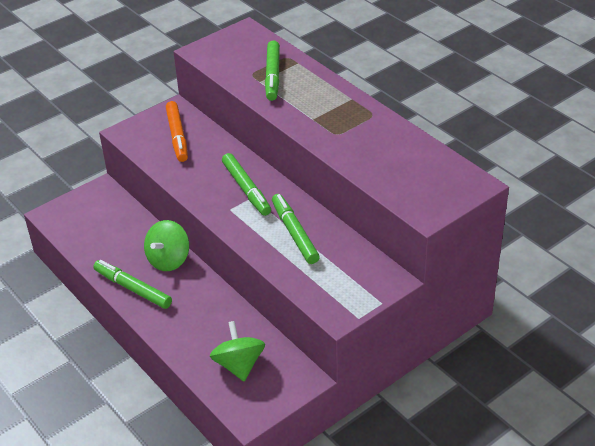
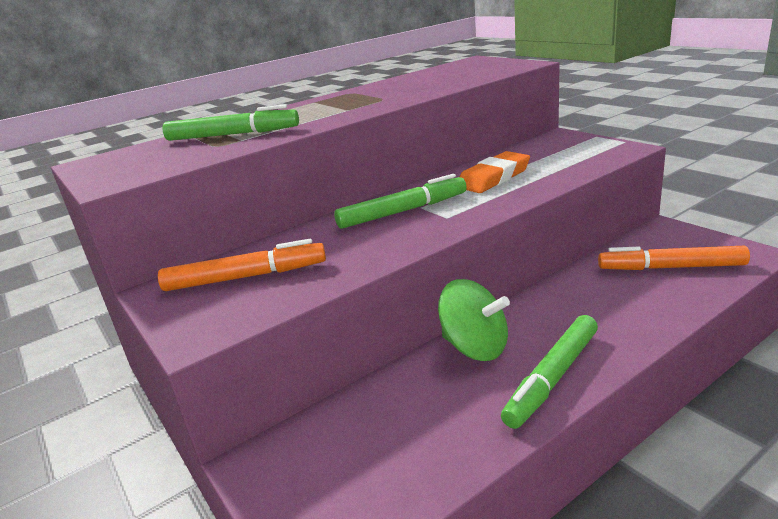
camera: 85 degrees left, 15 degrees down
green spinning top [210,321,265,381] -> orange marker [598,246,750,270]
green marker [272,194,320,264] -> orange eraser [460,151,530,193]

